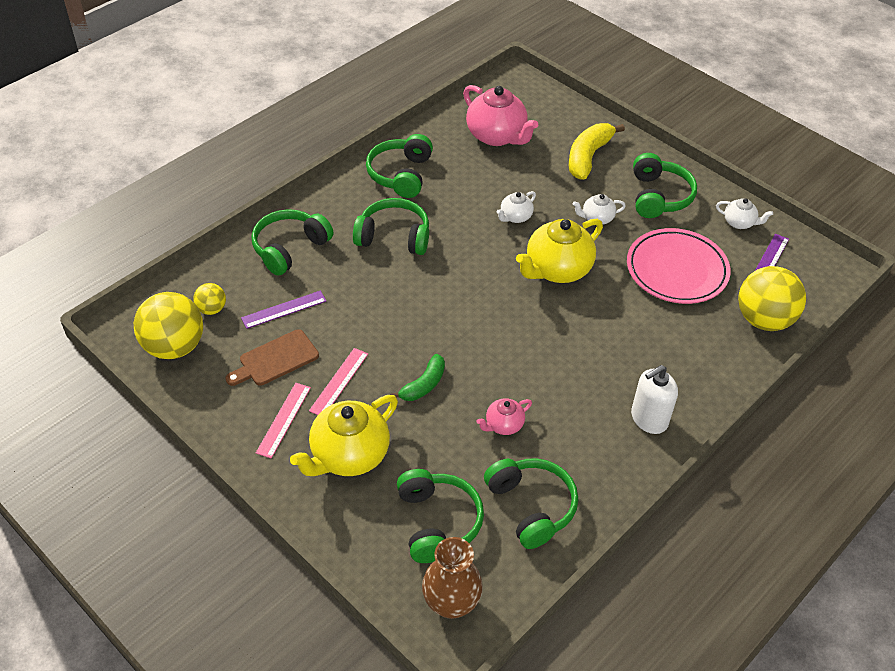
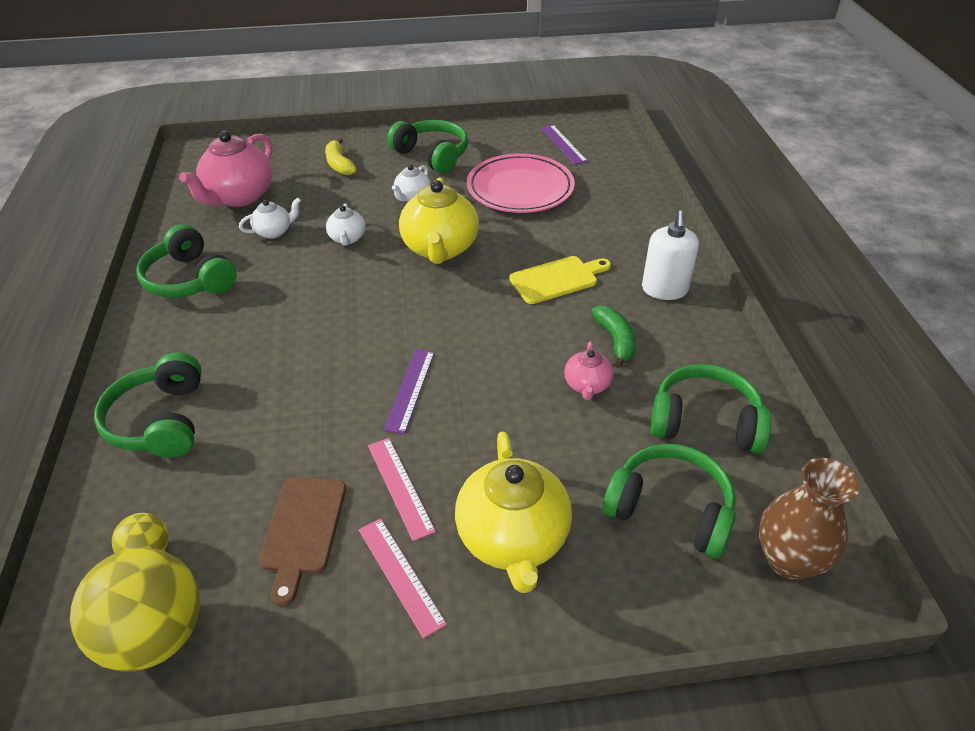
camera: 50 degrees left, 5 degrees down
purple ruler [241,291,326,329] -> purple ruler moved to [384,349,435,434]
green headphones [353,198,429,255] -> none
green banana [390,354,445,401] -> green banana moved to [591,305,636,368]
pink teapot [463,85,538,146] -> pink teapot turned 120 degrees clockwise [179,131,273,207]
yellow banana [569,123,625,180] -> yellow banana [325,138,357,175], size x0.64
white teapot [716,198,773,229] -> white teapot moved to [239,197,301,239]
yellow ball [738,266,806,331] -> none
none -> yellow cutting board [509,256,611,304]

